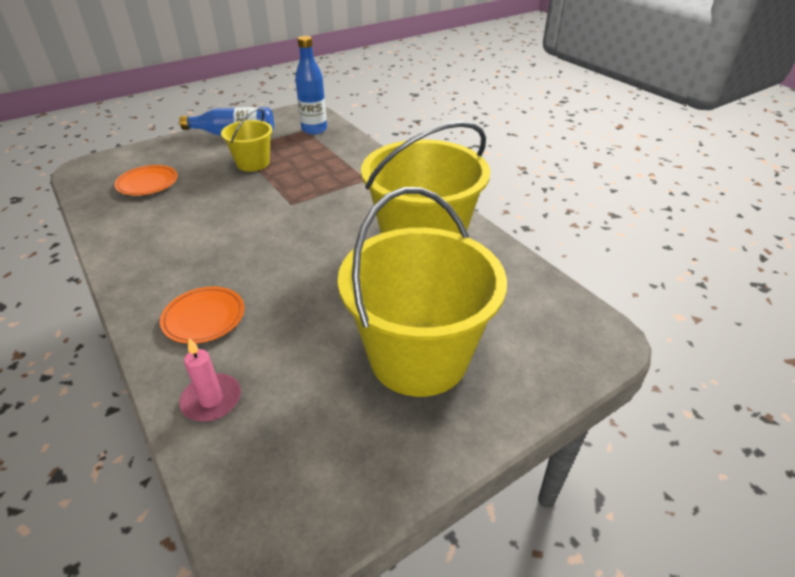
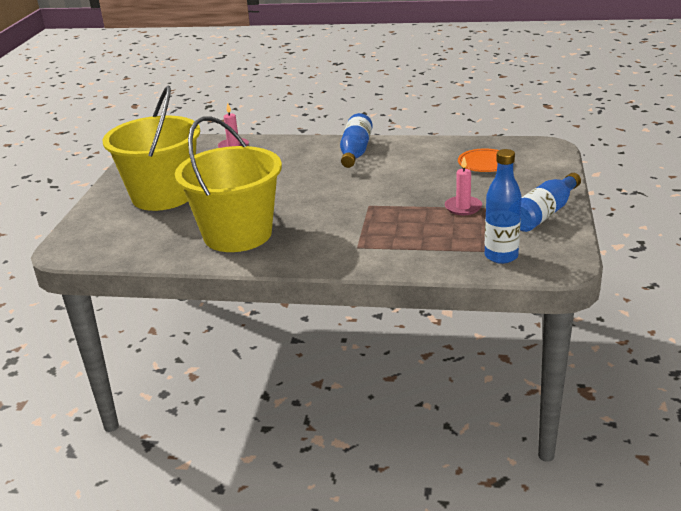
camera: 135 degrees right, 10 degrees down
orange plate [160,286,245,344] -> none
yellow bucket [221,108,273,172] -> pink candle [445,157,482,215]
none -> blue bottle [340,113,373,168]

